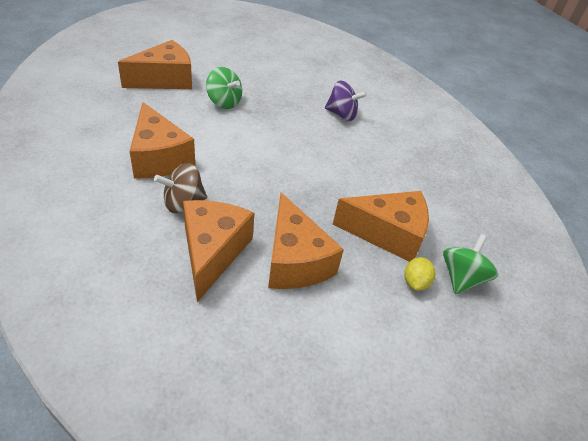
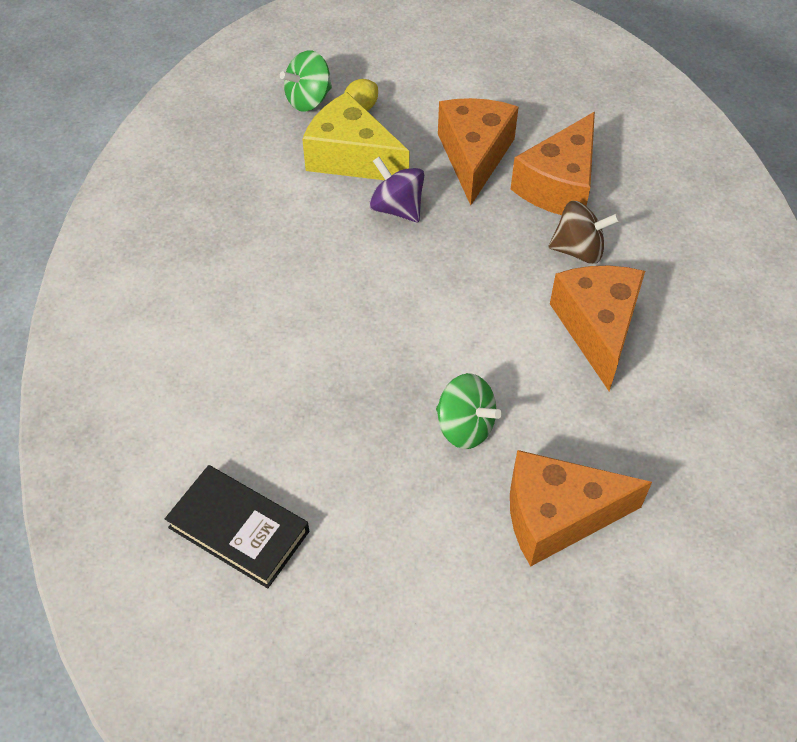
camera: 150 degrees left, 10 degrees up
green spinning top [206,67,242,109] -> green spinning top turned 150 degrees clockwise [436,373,502,449]
purple spinning top [325,81,367,121] -> purple spinning top moved to [369,157,424,222]
orange cheese [333,191,429,262] -> yellow cheese [302,92,409,180]
none -> black book [165,465,309,588]

